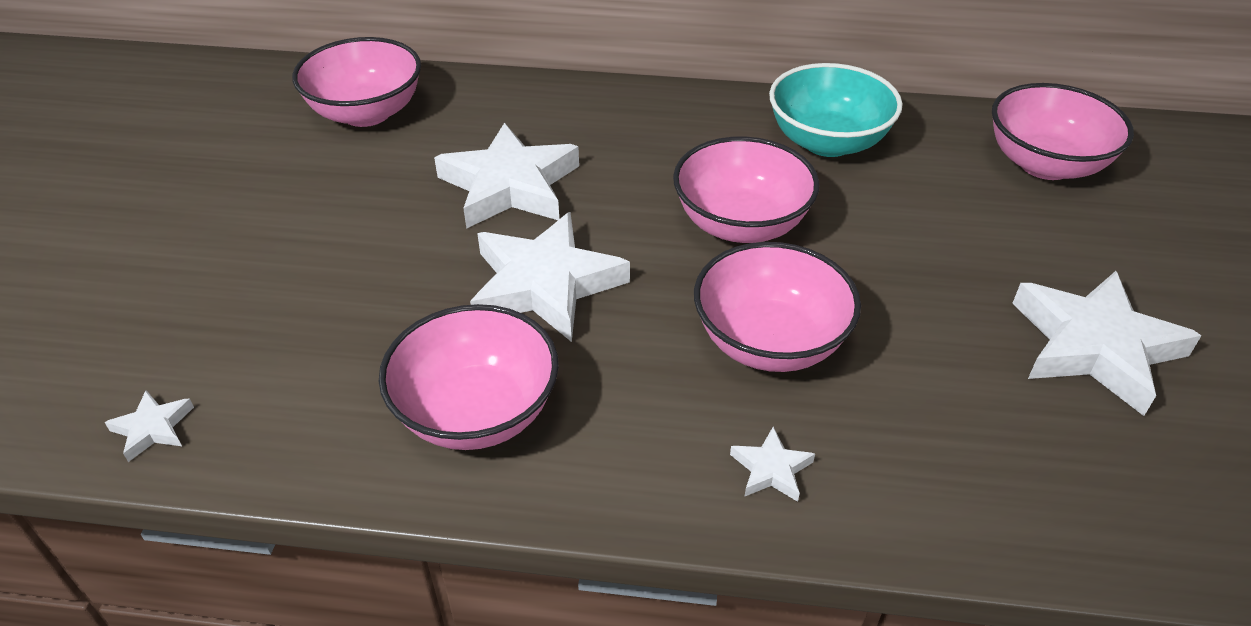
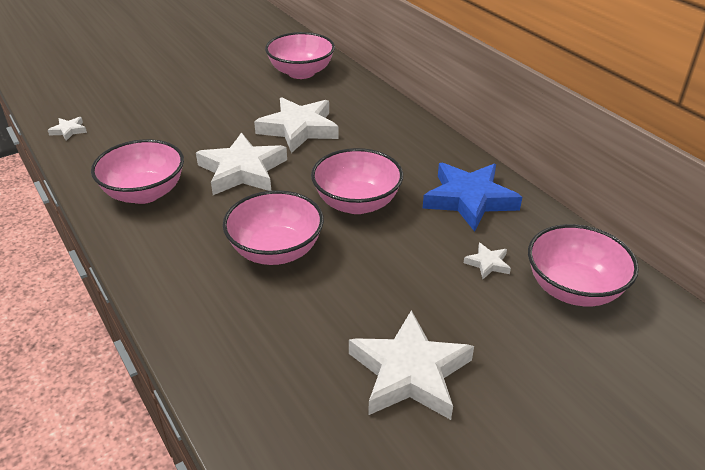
camera: 50 degrees right, 5 degrees down
white star [730,426,815,502] -> white star moved to [464,243,511,279]
turquoise bowl [769,63,903,157] -> blue star [423,163,522,232]

